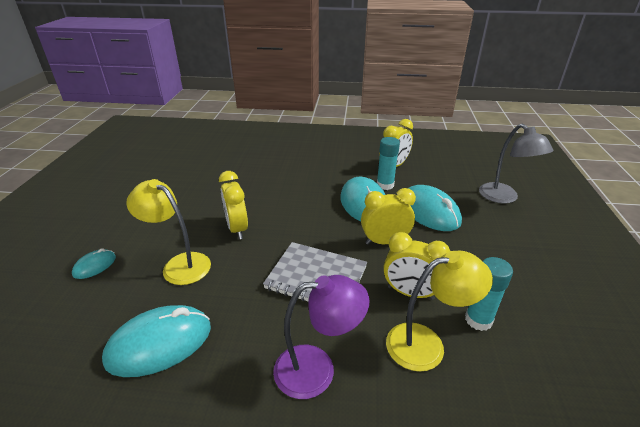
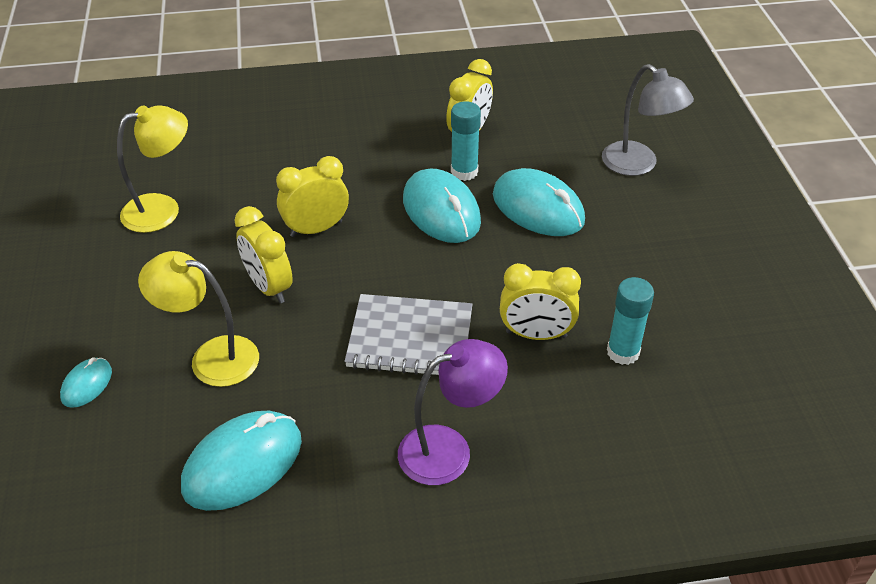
camera: 15 degrees left, 10 degrees up
yellow clock [361,188,416,245] -> yellow clock moved to [276,156,349,237]
yellow lamp [386,251,493,372] -> yellow lamp moved to [117,105,188,233]

